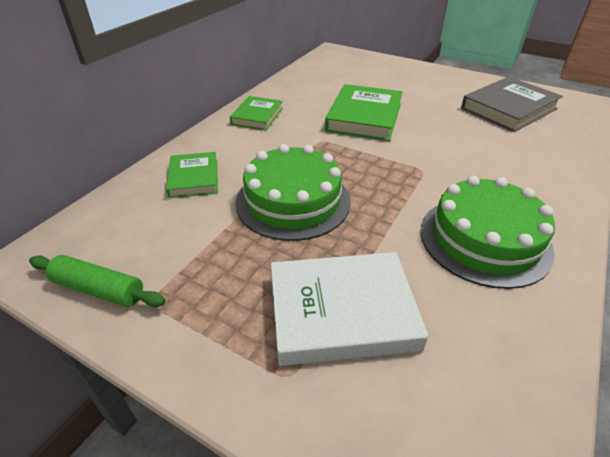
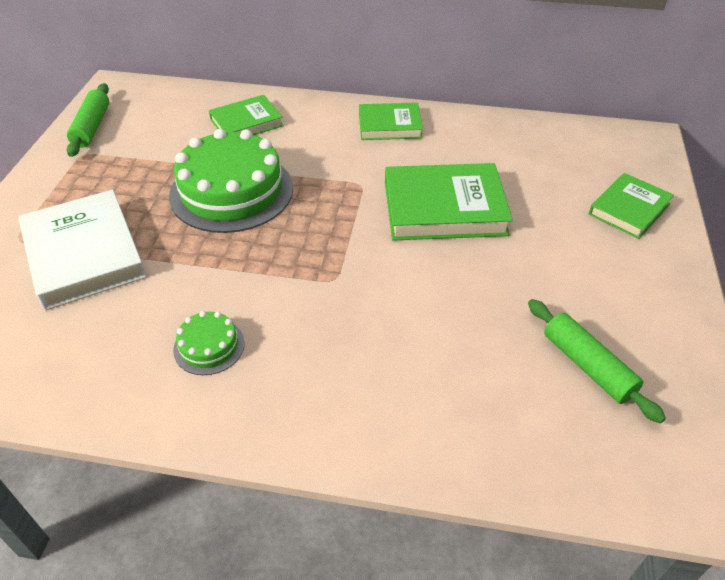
camera: 70 degrees right, 5 degrees up
green cake [420,176,555,289] -> green cake [173,311,245,375], size x0.46
grey book [461,77,563,132] -> green rolling pin [528,299,666,423]
none -> green book [589,173,674,239]

